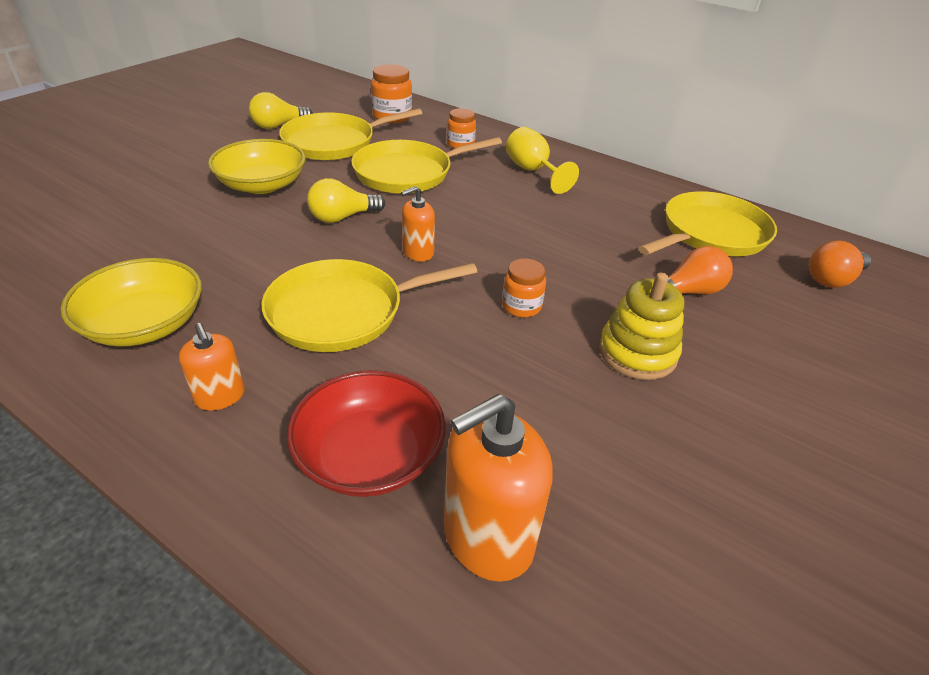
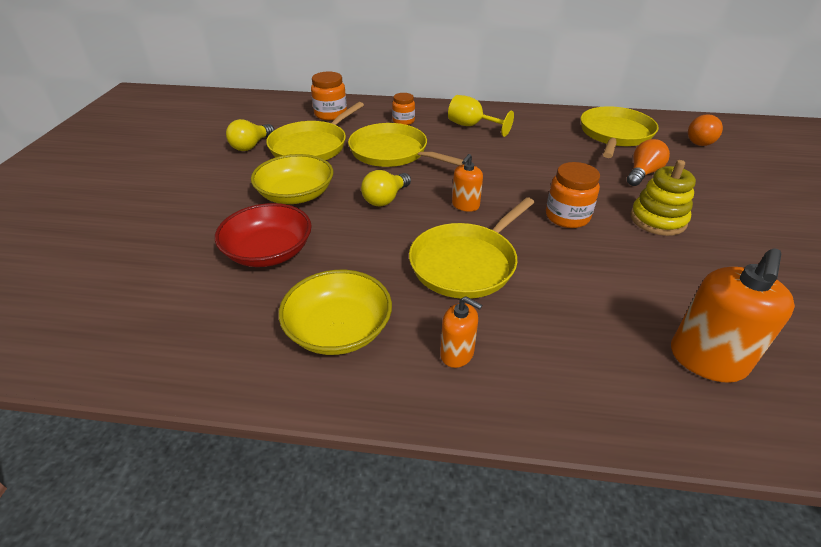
camera: 25 degrees left, 0 degrees up
red bowl [287,370,446,497] -> red bowl moved to [215,203,312,267]
yellow pan [351,137,502,194] -> yellow pan turned 90 degrees clockwise [348,123,464,167]
orange jar [502,258,546,318] -> orange jar [546,162,600,228], size x1.51

